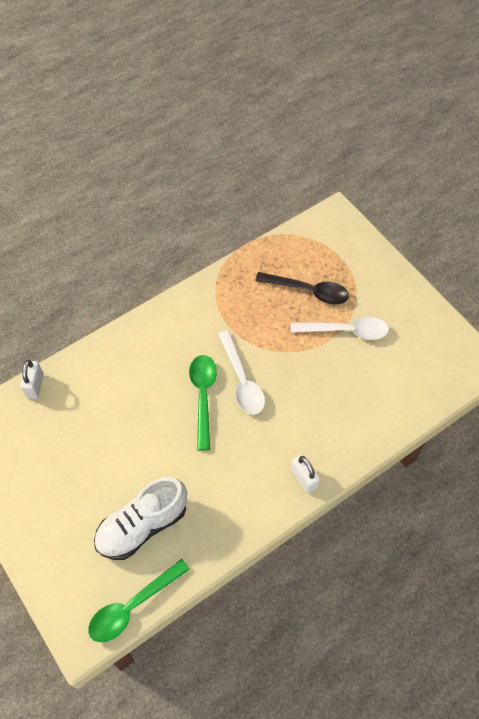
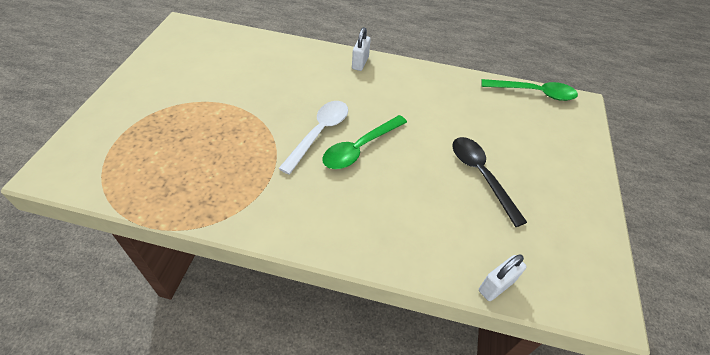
camera: 135 degrees left, 10 degrees down
white shoe [94,477,187,560] -> none
black spoon [255,272,349,305] -> black spoon moved to [452,137,527,227]
white spoon [290,317,389,340] -> none

